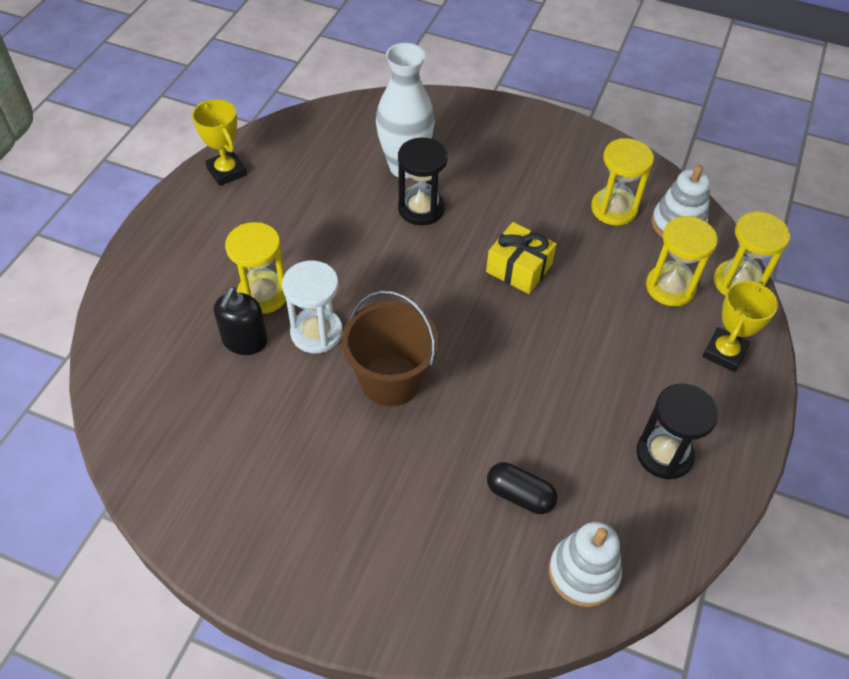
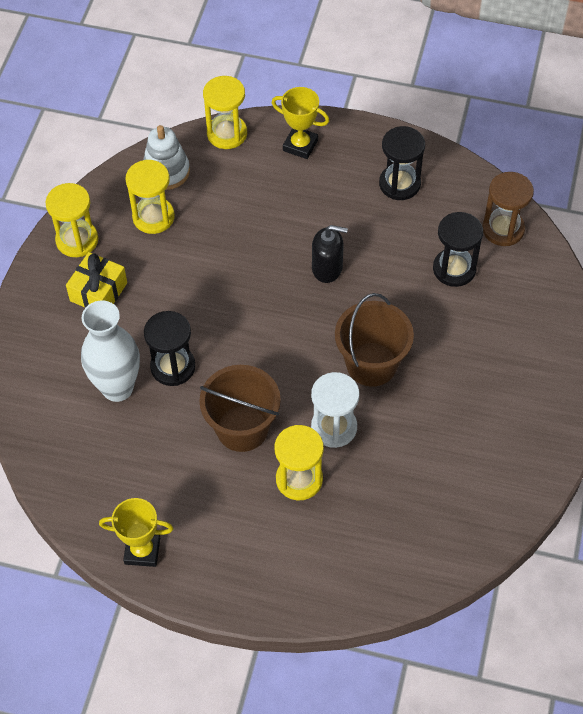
camera: 95 degrees left, 5 degrees up
yellow trophy [192,99,247,186] -> yellow trophy turned 45 degrees clockwise [99,498,173,567]
black soap dispenser [214,287,268,355] -> black soap dispenser moved to [312,225,348,283]
yellow gift [486,222,556,294] -> yellow gift moved to [66,252,127,308]
black capsule [487,462,557,514] -> black hourglass [433,212,483,287]
white stacking toy [549,522,622,607] -> brown hourglass [482,172,534,246]
yellow hourglass [646,216,718,306] -> yellow hourglass moved to [45,183,98,257]
none -> brown bucket [199,365,281,452]

